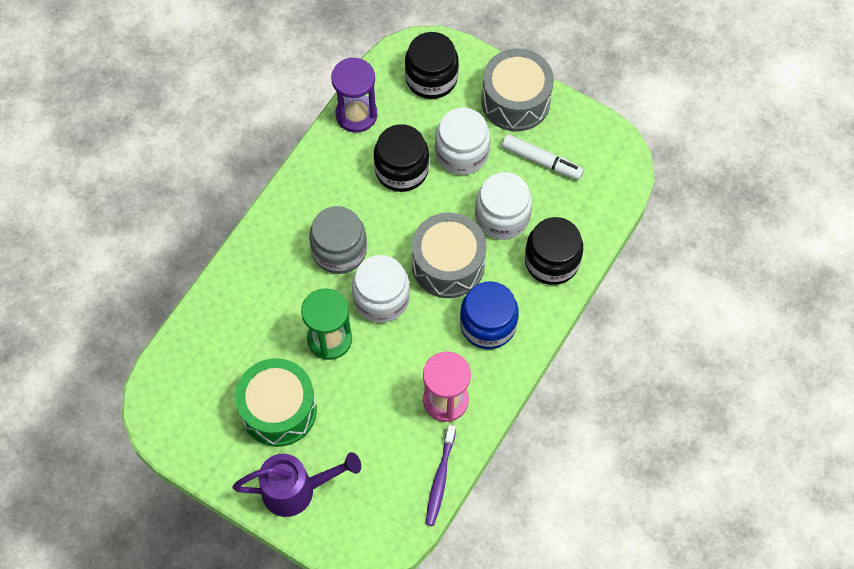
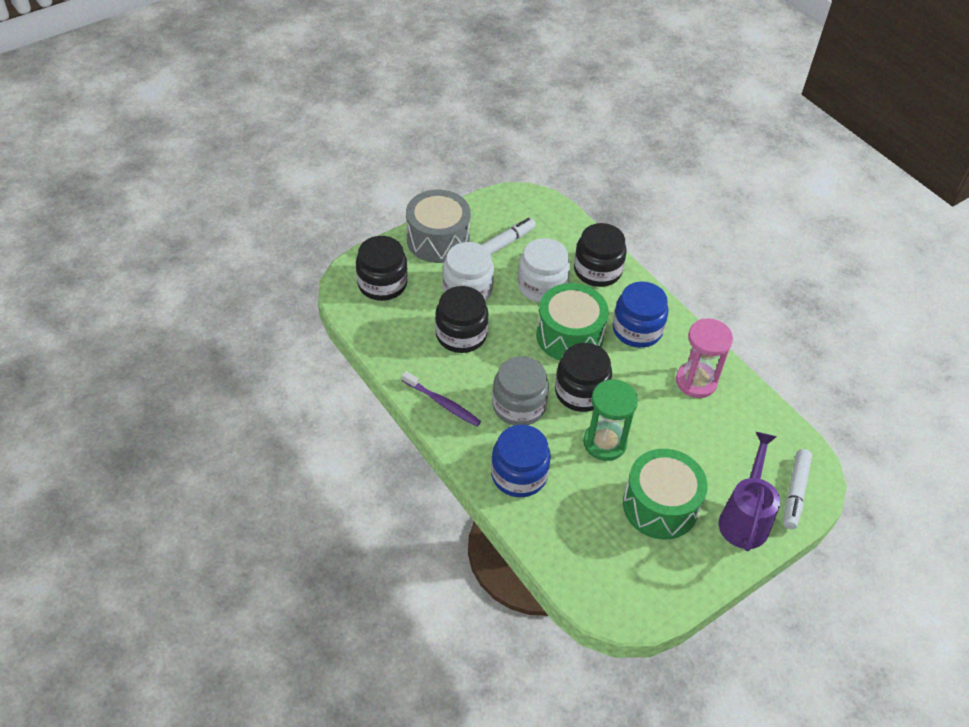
camera: 70 degrees left, 15 degrees down
purple hourglass [331,58,377,133] -> none
white jar [352,255,410,323] -> black jar [555,343,612,412]
grey drum [412,212,486,298] -> green drum [536,283,609,361]
purple toothbrush [426,425,456,526] -> purple toothbrush moved to [402,371,481,426]
none -> blue jar [491,425,551,497]
none -> white marker [783,449,812,529]

